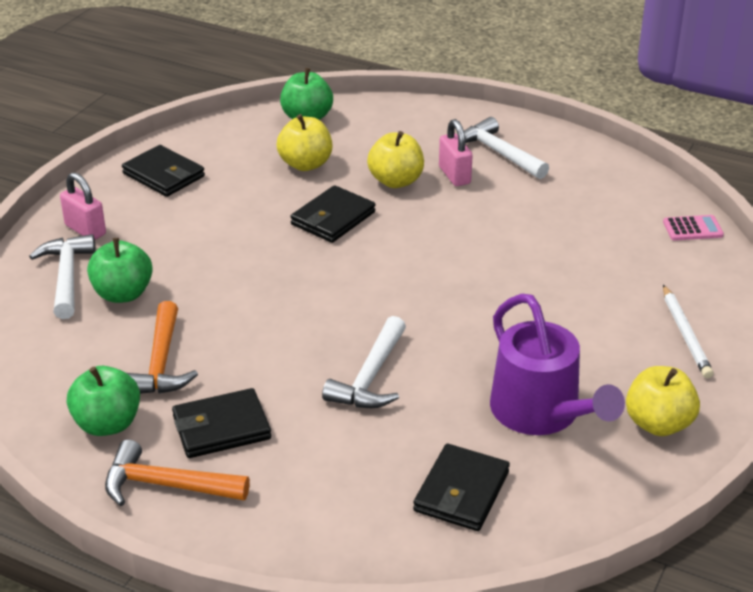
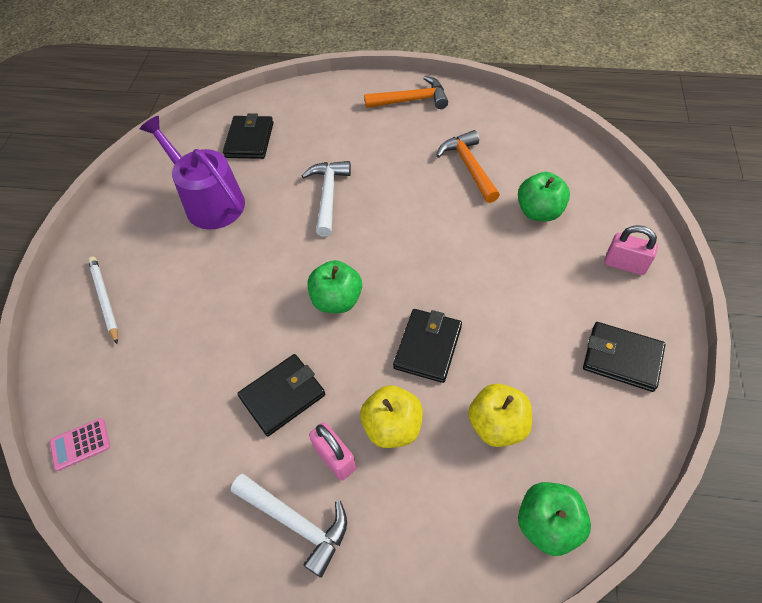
camera: 165 degrees right, 20 degrees up
white hammer [29,234,96,319] -> none
green apple [67,366,140,436] -> green apple moved to [308,260,362,313]
black wallet [172,388,271,458] -> black wallet moved to [237,354,325,436]
yellow apple [626,366,700,436] -> none

